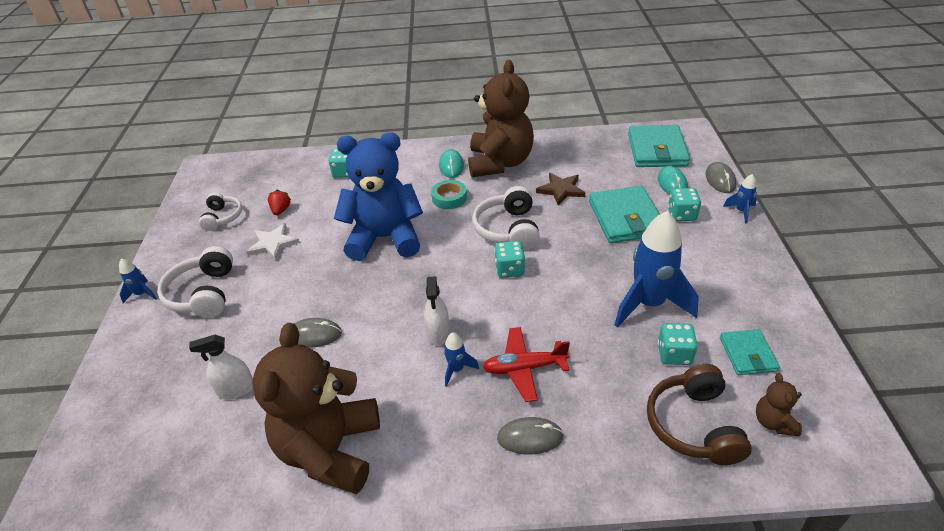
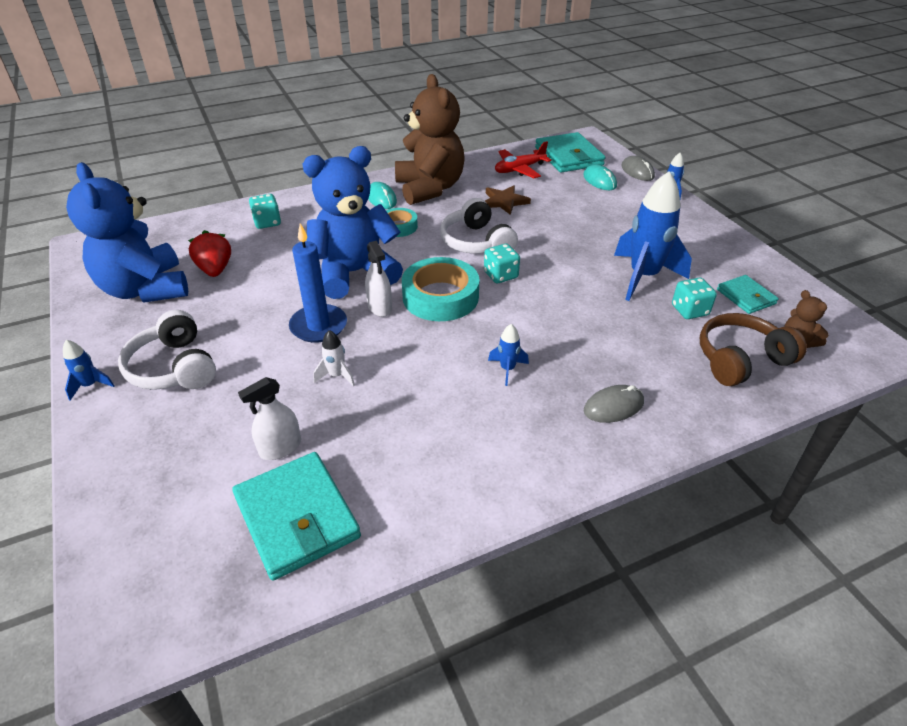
camera: 25 degrees left, 0 degrees up
white headphones [199,193,242,231] -> blue teddy bear [66,162,188,303]
white star [246,223,300,261] -> none
brown teddy bear [252,323,380,494] -> none
red strawberry [268,190,291,215] -> red strawberry [188,230,231,277], size x1.57
grey mouse [294,318,342,348] -> white rocket [313,330,355,386]
white spray bottle [424,276,450,346] -> white spray bottle moved to [365,241,392,317]
red plane [483,327,570,402] -> red plane moved to [495,141,551,178]
turquoise wallet [589,186,660,243] -> turquoise wallet moved to [232,452,361,580]
brown headphones [647,364,752,465] -> brown headphones turned 90 degrees clockwise [700,313,807,386]
turquoise dice [668,188,701,221] -> none
none -> blue candle [289,223,347,343]
none -> turquoise tape [402,257,479,321]

